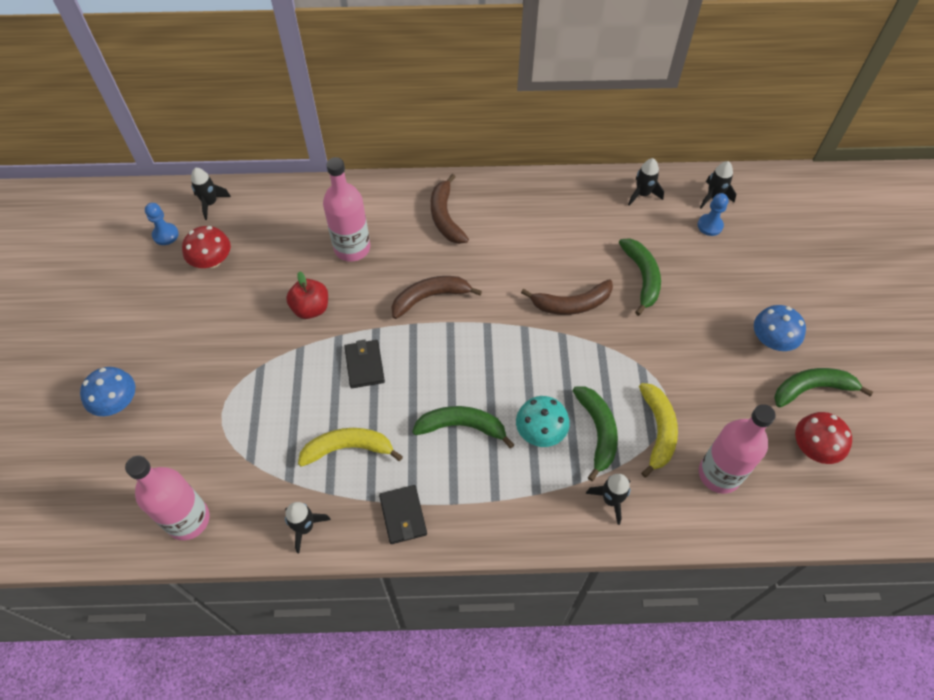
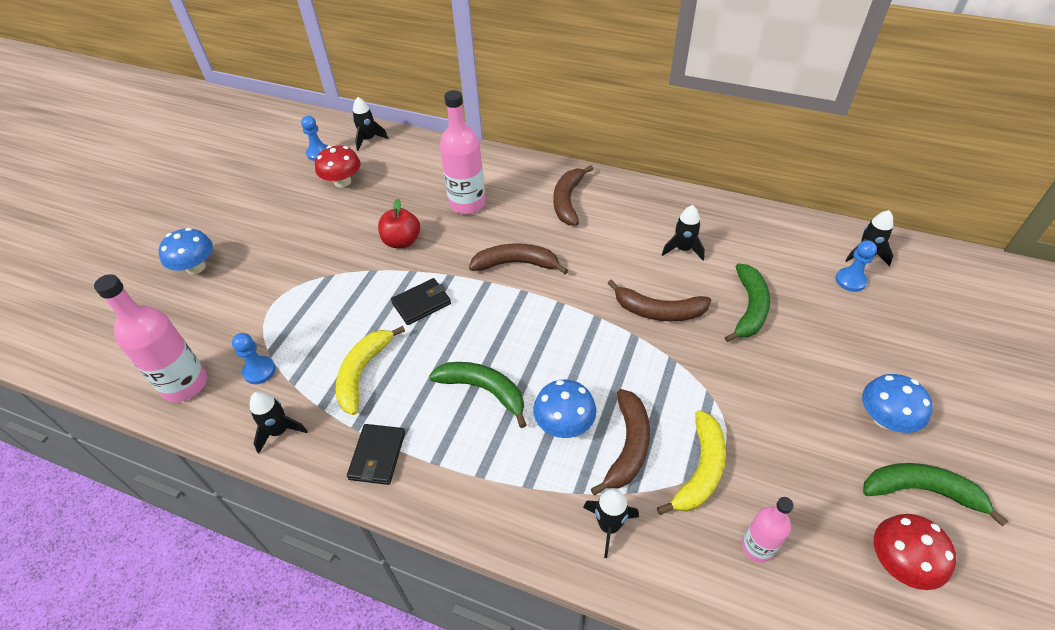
camera: 25 degrees right, 10 degrees down
yellow banana [298,428,403,467] -> yellow banana turned 90 degrees counterclockwise [336,326,405,415]
black wallet [344,340,385,388] -> black wallet turned 45 degrees clockwise [391,278,451,325]
turquoise mushroom [516,396,570,447] -> blue mushroom [533,379,596,438]
green banana [572,386,618,481] -> brown banana [591,389,650,495]
black rocket [628,158,664,206] -> black rocket moved to [662,205,705,260]
pink bottle [699,404,776,494] -> pink bottle [742,497,794,563], size x0.57
none -> blue pawn [232,333,276,384]

